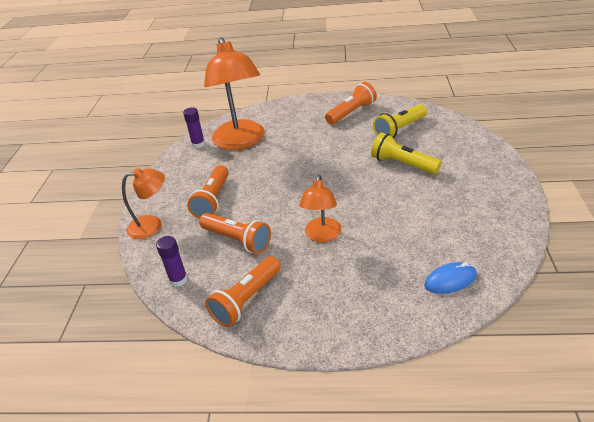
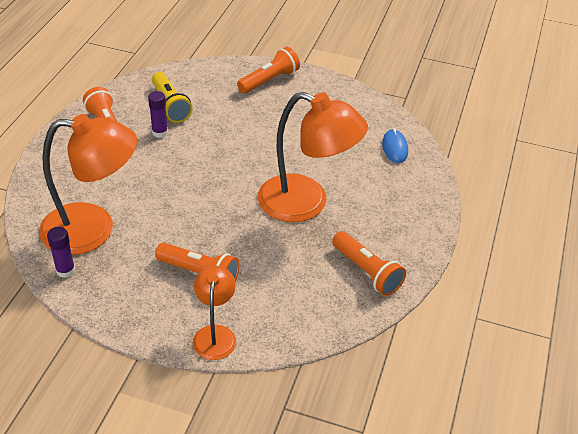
camera: 80 degrees left, 5 degrees up
purple glue stick [156,236,188,287] -> purple glue stick moved to [148,91,168,138]
orange flashlight [199,213,271,254] -> orange flashlight moved to [237,47,300,94]
orange lamp [299,175,341,242] -> orange lamp [258,92,368,222], size x1.87
yellow flashlight [371,132,441,174] -> none

